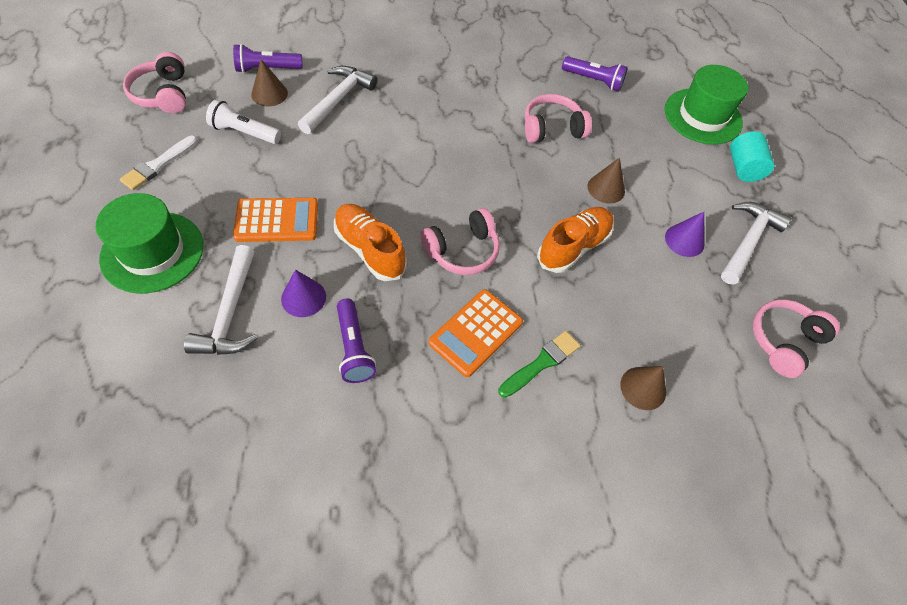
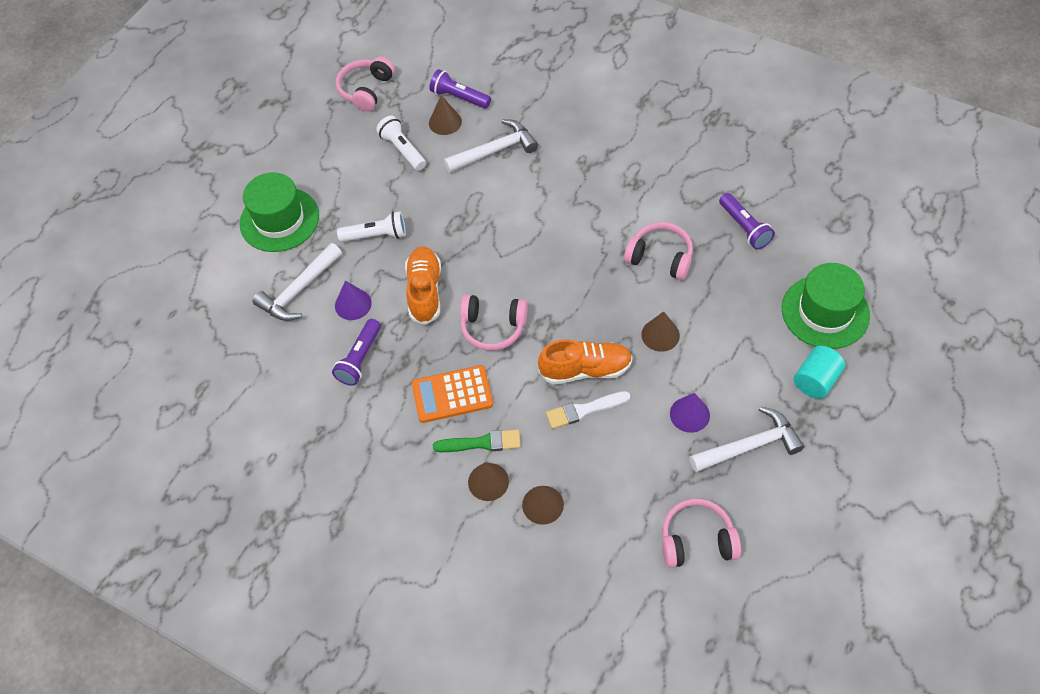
camera: 45 degrees right, 0 degrees up
white brush [120,136,198,190] -> white brush moved to [546,391,630,429]
orange calculator [233,198,318,242] -> white flashlight [337,211,406,242]
none -> brown cone [468,462,509,501]

